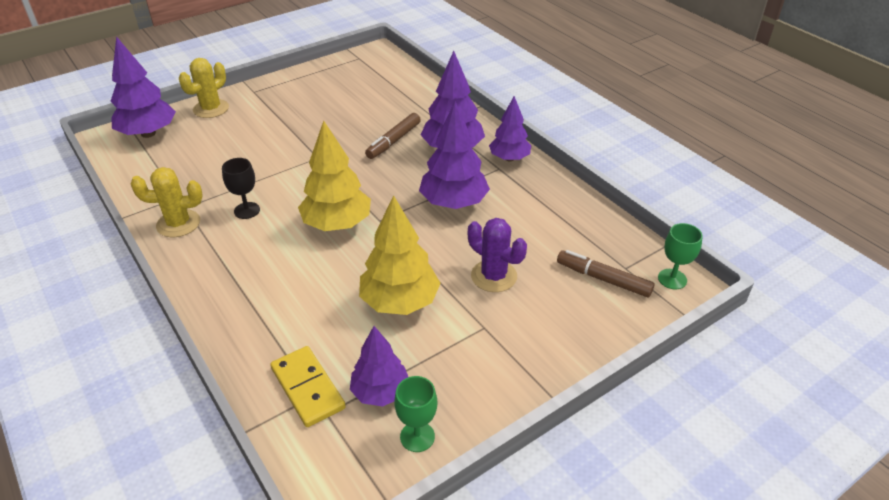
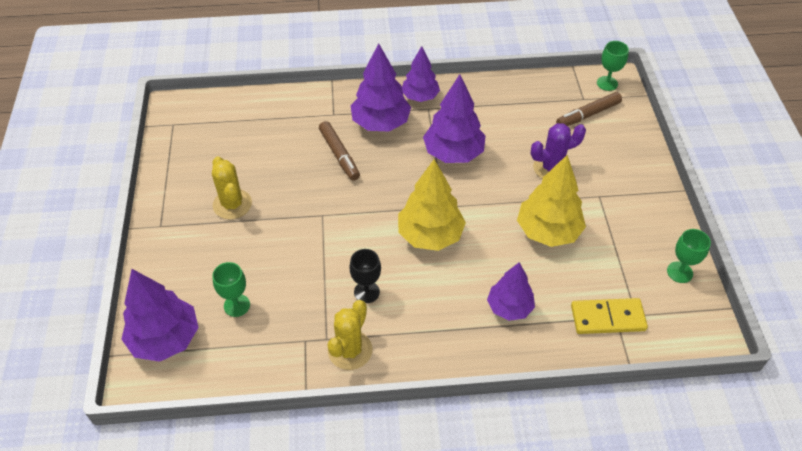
camera: 60 degrees left, 10 degrees up
yellow cactus [179,58,229,118] -> yellow cactus moved to [212,156,252,219]
purple tree [350,326,408,407] -> purple tree moved to [487,262,535,321]
none -> green goblet [212,262,250,317]

